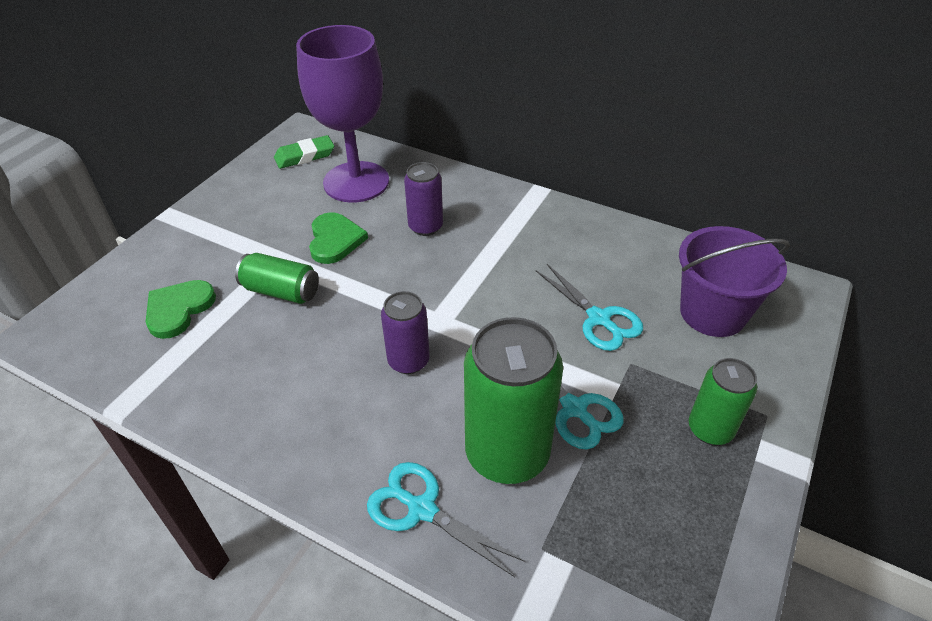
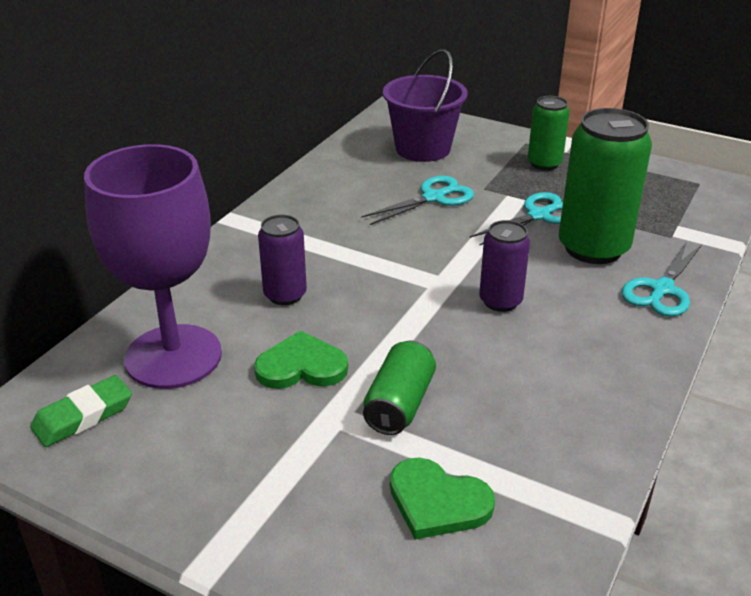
camera: 90 degrees left, 10 degrees down
green eraser [274,135,334,169] -> green eraser turned 75 degrees clockwise [30,375,132,447]

